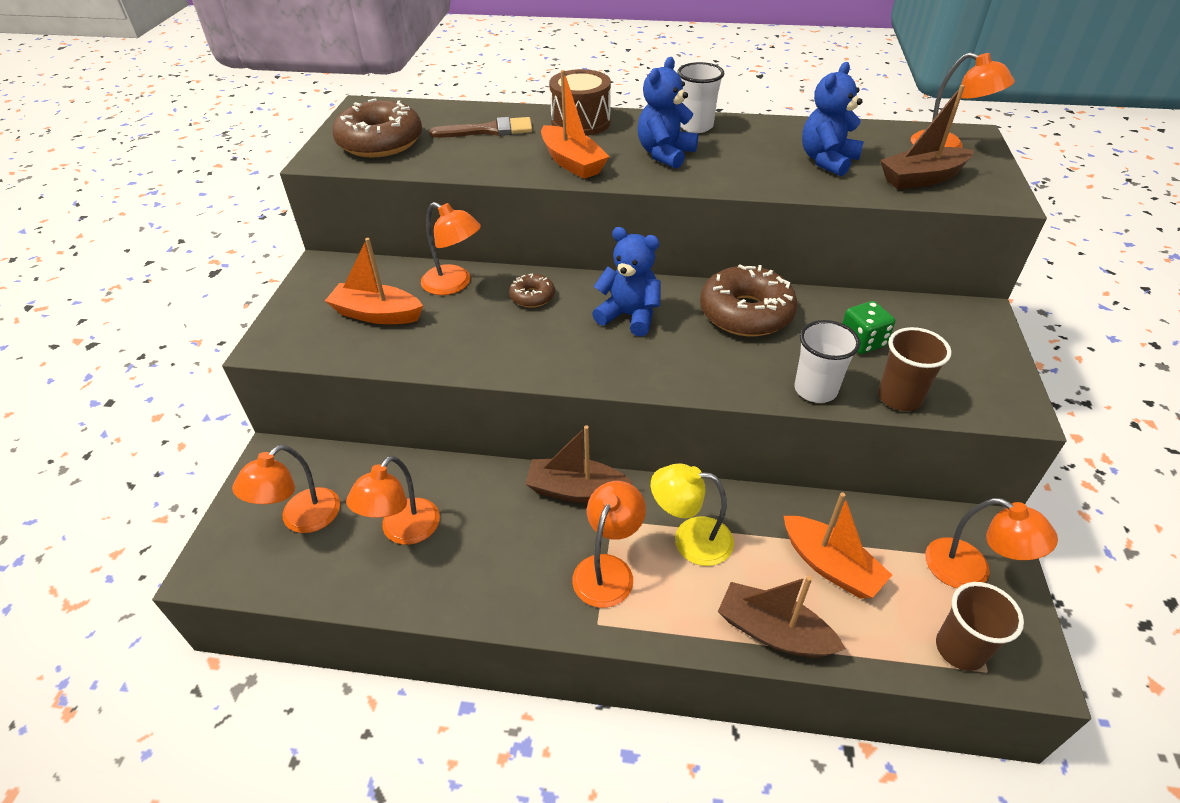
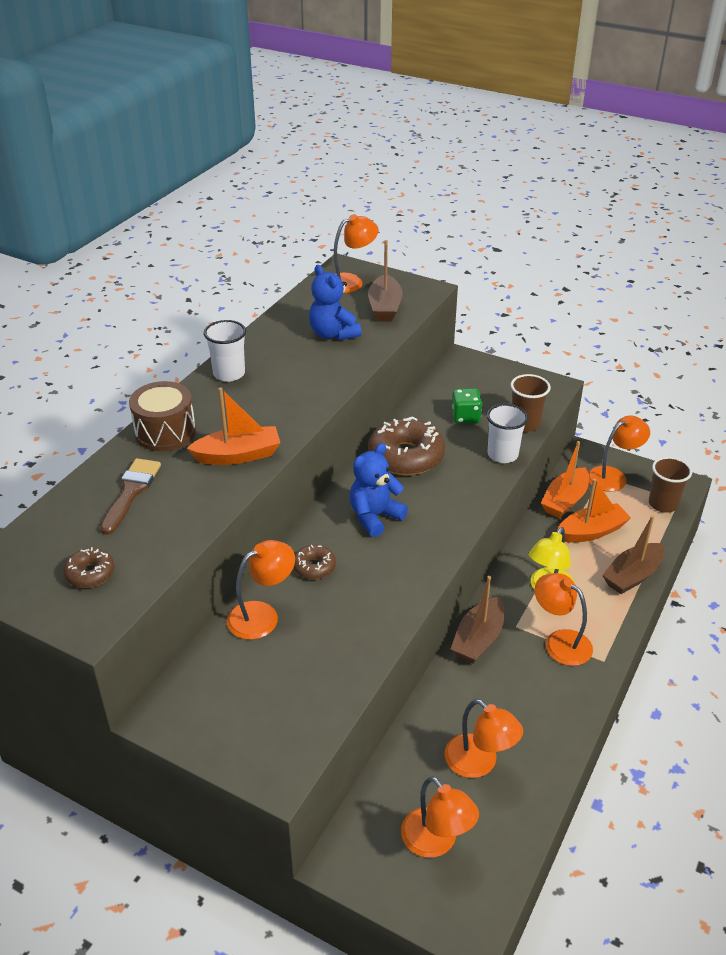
camera: 70 degrees left, 5 degrees down
orange boat [325,238,423,324] -> orange boat moved to [541,441,589,518]
brown donut [332,98,422,158] -> brown donut [63,547,115,588], size x0.50
blue teddy bear [637,57,698,169] -> none

